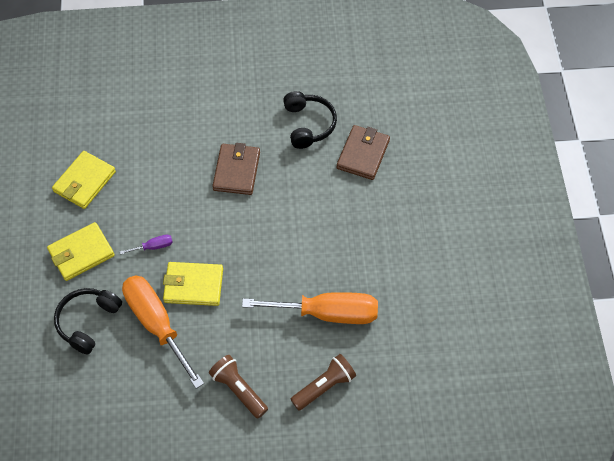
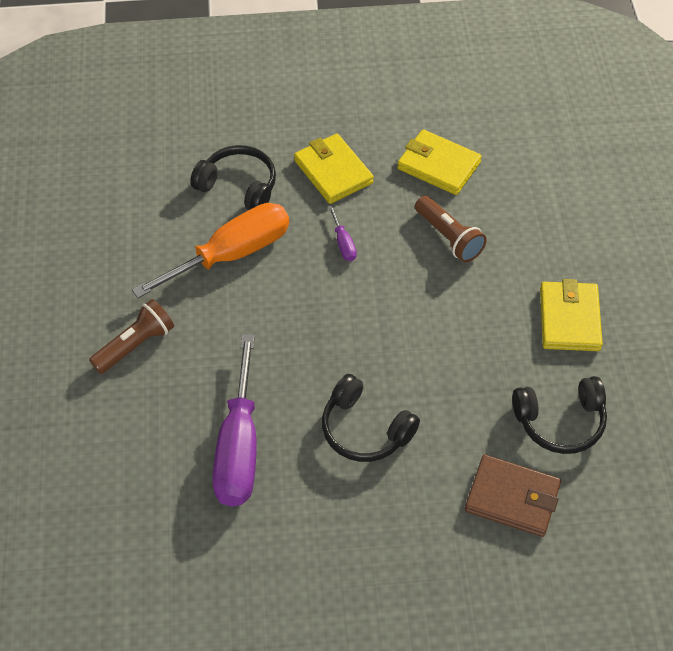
camera: 90 degrees right, 5 degrees down
yellow wallet [163,262,223,306] -> yellow wallet moved to [540,279,603,351]
brown wallet [212,143,260,195] -> none
orange screwdriver [242,292,378,324] -> purple screwdriver [212,334,257,507]
brown flashlight [290,354,356,411] -> brown flashlight moved to [415,196,487,262]
none -> black headphones [322,374,420,462]

